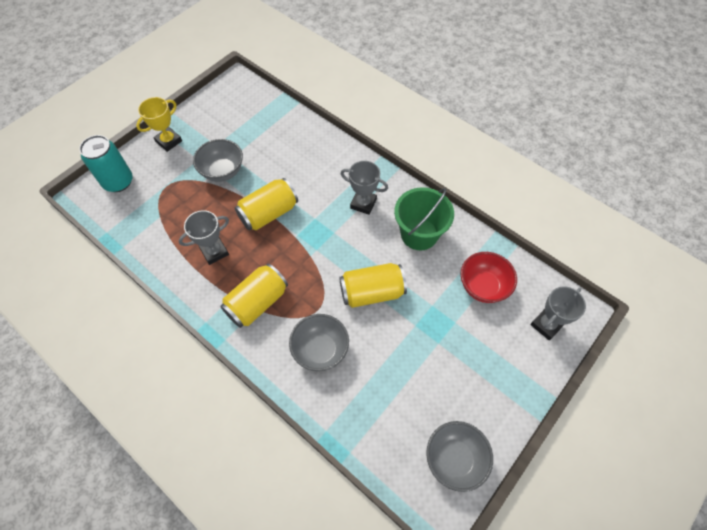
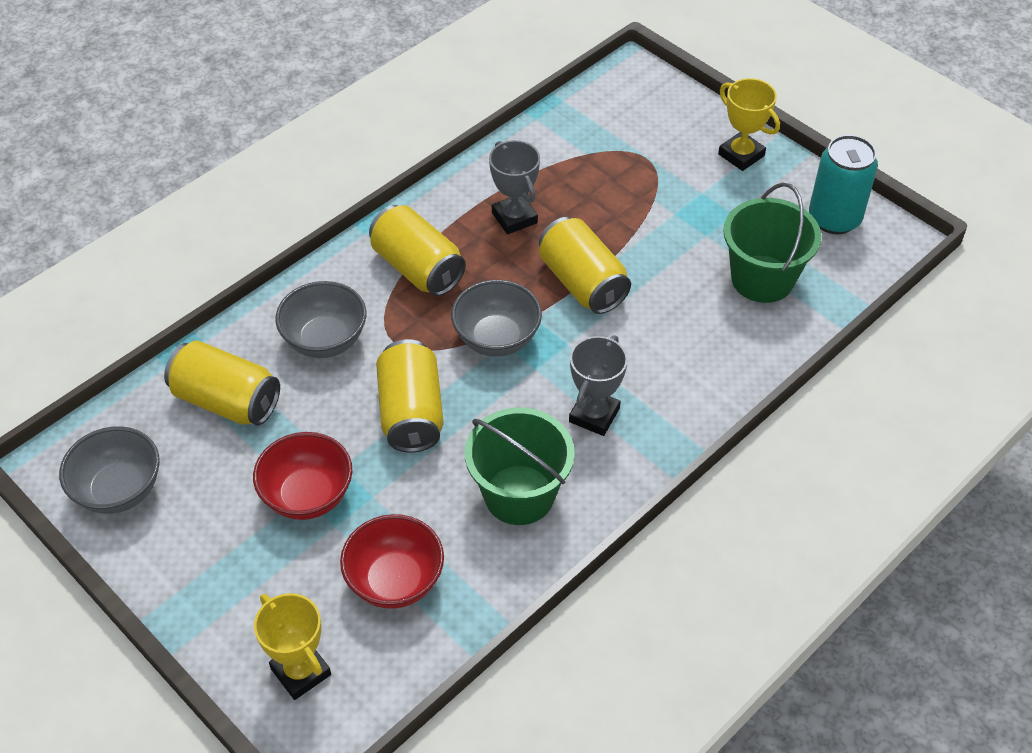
camera: 95 degrees right, 10 degrees down
turquoise can [79,135,133,192] -> turquoise can moved to [809,135,878,234]
grey bowl [193,139,243,182] -> grey bowl moved to [451,280,542,357]
grey trophy [530,286,586,340] -> yellow trophy [254,593,331,700]
none -> yellow can [164,340,280,426]
none -> red bowl [253,432,352,520]
none -> green bucket [723,183,821,303]

